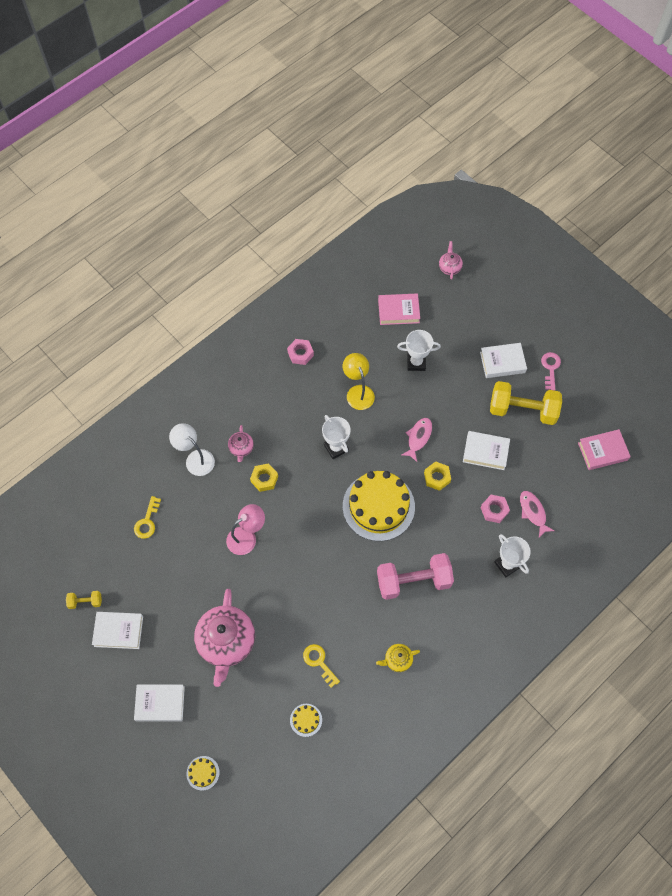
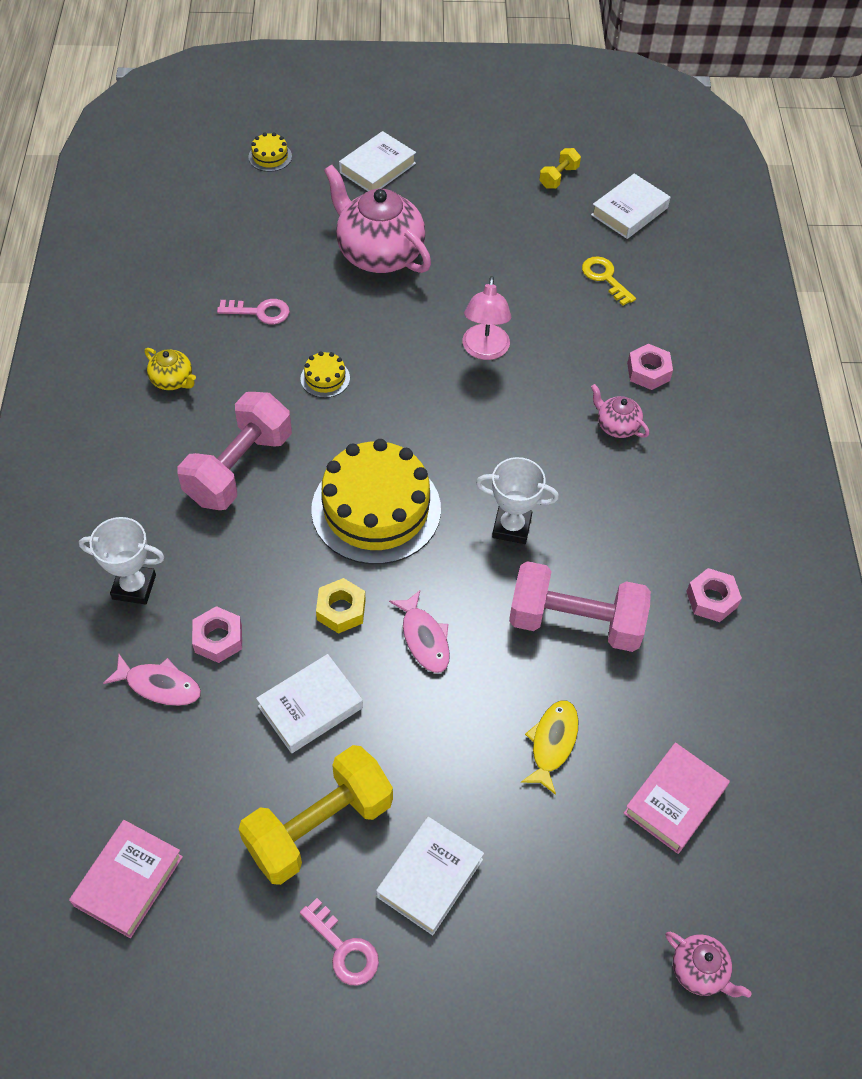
camera: 130 degrees right, 10 degrees down
white book [92,612,143,649] -> white book moved to [591,174,670,239]
white lamp [169,423,215,476] -> pink nut [627,344,673,390]
yellow nut [250,463,278,492] -> none
yellow cake [290,704,322,737] -> yellow cake moved to [300,351,350,398]
yellow key [303,644,340,688] -> pink key [217,299,290,325]
yellow lamp [343,353,375,410] -> pink dumbbell [509,561,651,652]
yellow teapot [376,644,420,672] -> yellow teapot turned 105 degrees clockwise [145,348,196,390]
white trophy [397,330,441,371] -> yellow fish [521,700,579,795]

